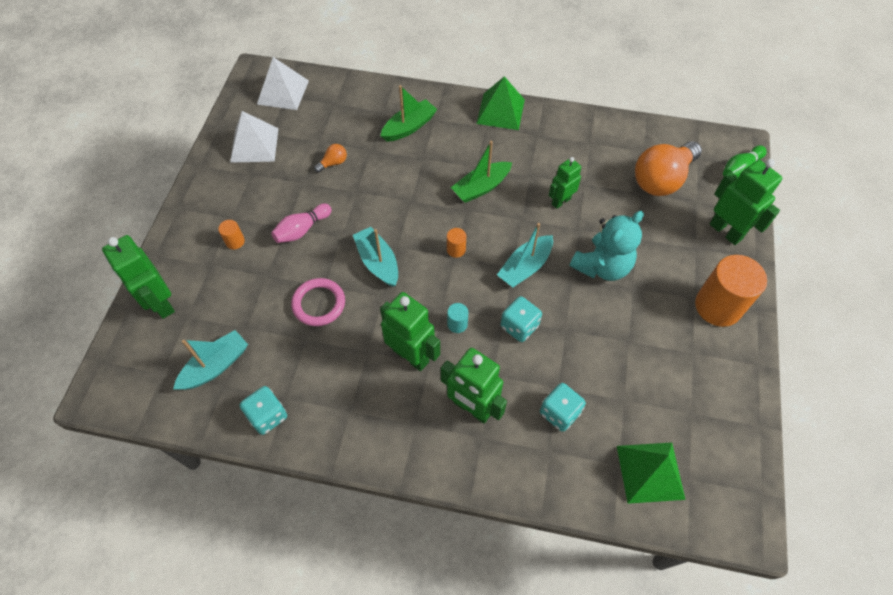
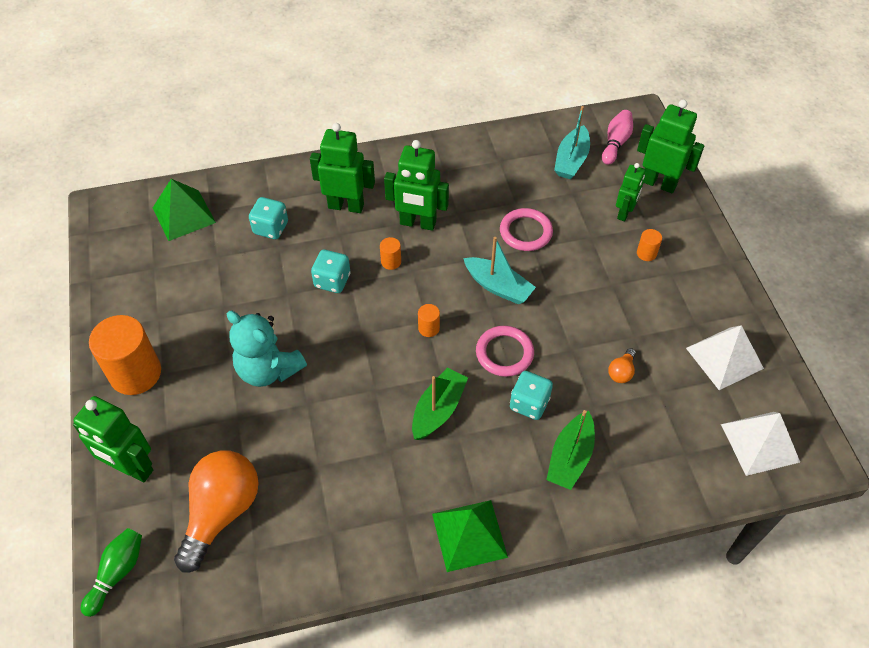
camera: 155 degrees right, 5 degrees down
turquoise dice [240,386,287,435] -> turquoise dice moved to [510,371,553,420]
pink bowling pin [271,204,332,243] -> pink bowling pin moved to [602,110,633,165]
turquoise cylinder [447,303,468,333] -> orange cylinder [380,237,401,270]
turquoise boat [497,223,553,287] -> none
green robot [548,157,581,209] -> green robot moved to [616,163,645,221]
turquoise teddy bear [570,211,644,281] -> turquoise teddy bear turned 75 degrees counterclockwise [226,311,307,387]
none -> pink ring [476,326,534,377]

